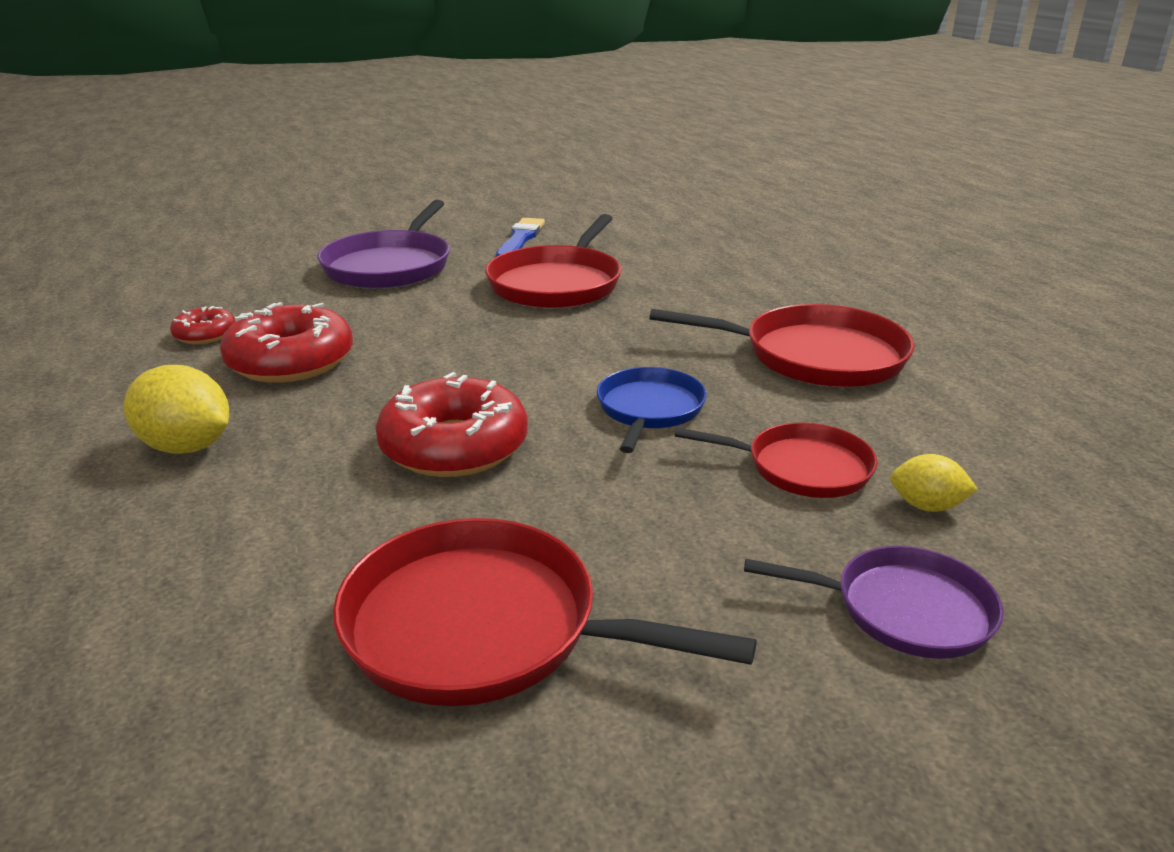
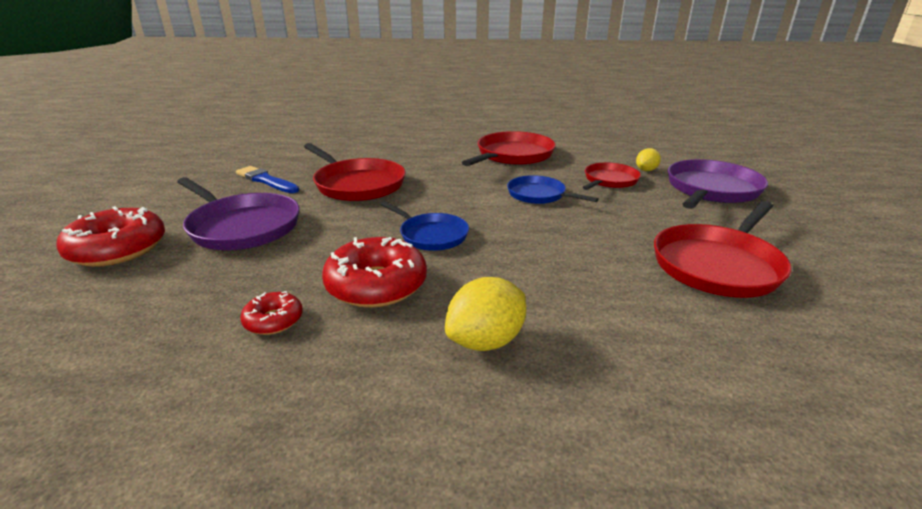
camera: 65 degrees left, 0 degrees up
red donut [375,372,528,477] -> red donut moved to [56,206,165,267]
purple pan [744,546,1004,659] -> purple pan [668,159,768,209], size x1.62
none -> blue pan [381,201,469,251]

